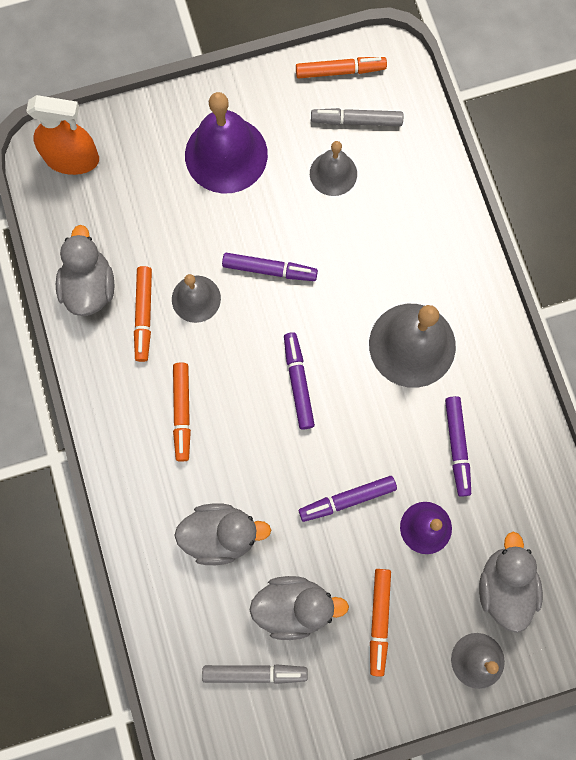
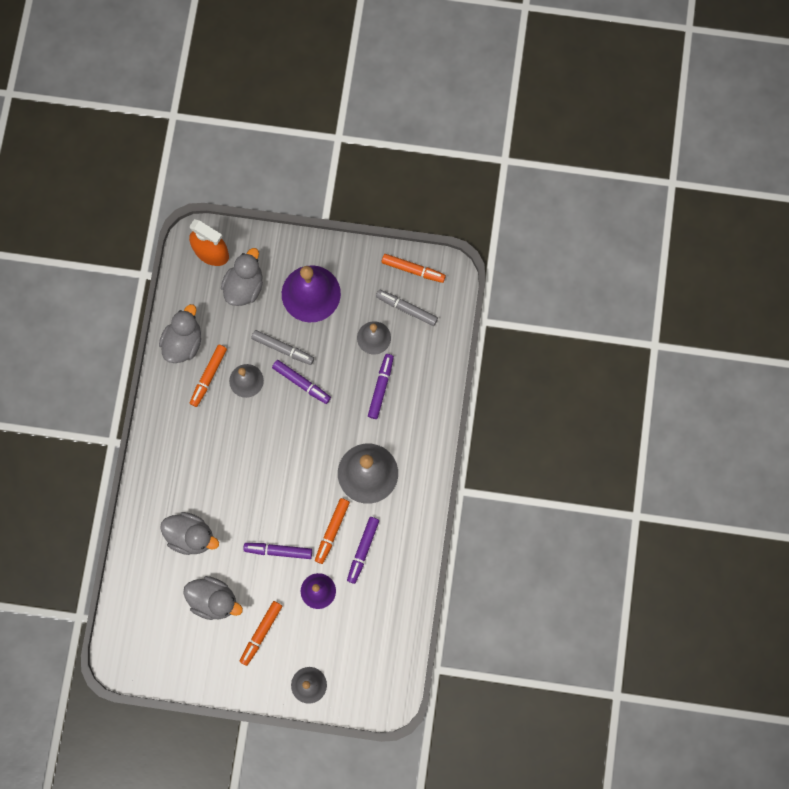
camera: 25 degrees right, 0 degrees up
orange marker [173,362,191,462] -> orange marker moved to [315,498,350,564]
grey marker [202,664,308,684] -> grey marker moved to [251,330,314,365]
purple marker [284,332,315,430] -> purple marker moved to [368,354,394,419]
grey duck [479,532,543,633] -> grey duck moved to [221,248,263,306]

